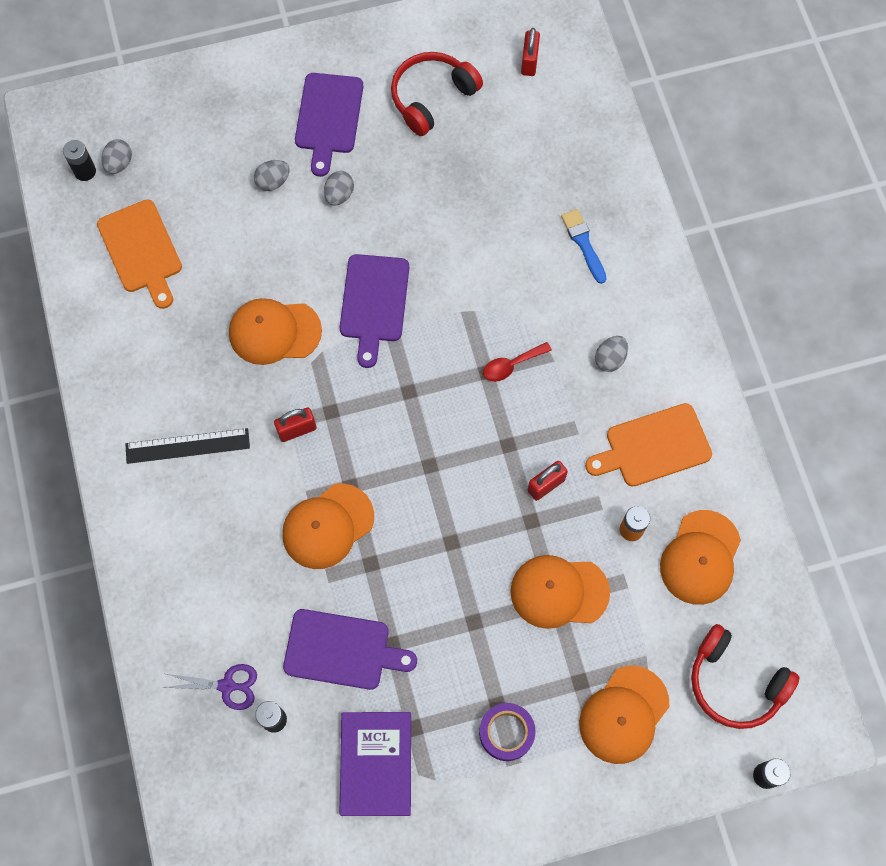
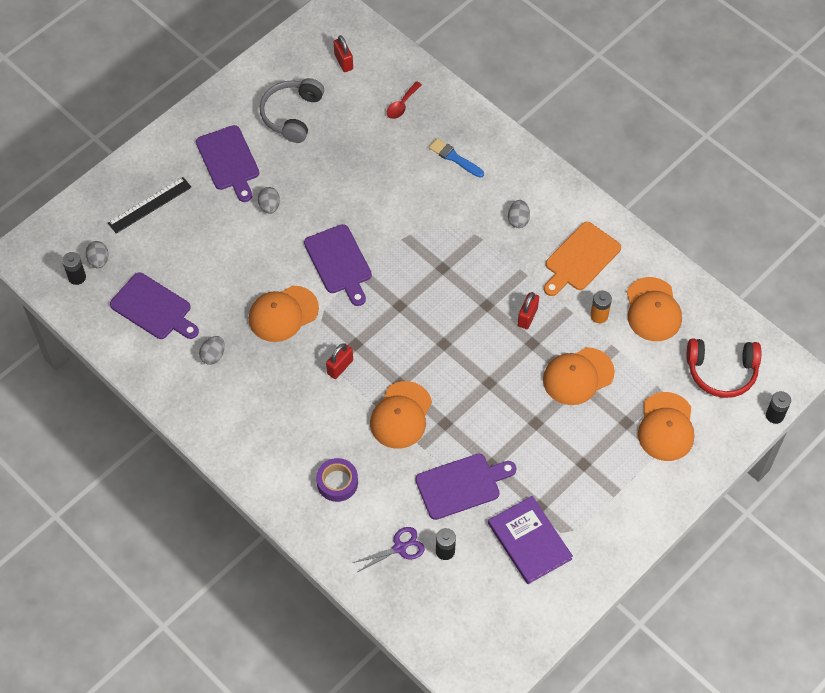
camera: 30 degrees left, 10 degrees down
orange cutting board [97,200,182,309] -> purple cutting board [110,272,199,339]
black ruler [125,428,250,464] -> black ruler moved to [108,177,192,234]
grey egg [254,160,290,191] -> grey egg moved to [199,336,225,365]
red headphones [391,52,483,136] -> grey headphones [260,78,324,143]
purple tape [479,703,536,761] -> purple tape moved to [316,458,358,502]
red spoon [483,342,552,382] -> red spoon moved to [387,81,422,119]

